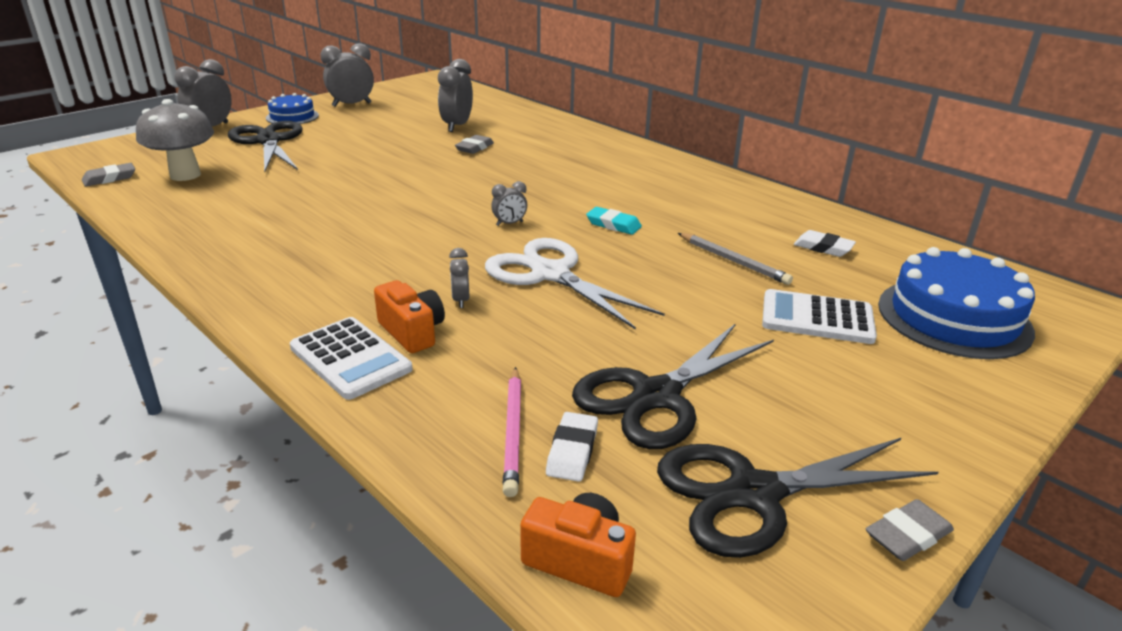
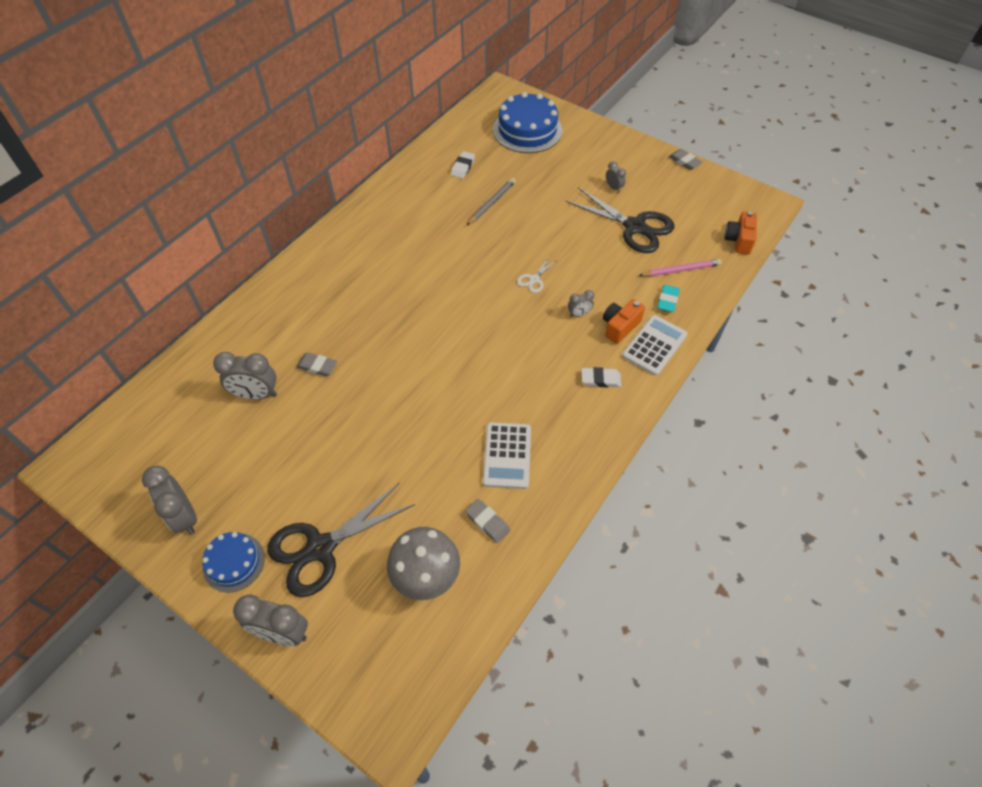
camera: 100 degrees left, 25 degrees up
grey eraser [82,163,135,186] -> grey eraser moved to [465,499,510,543]
white scissors [485,238,665,330] -> white scissors [517,256,557,293], size x0.44
grey clock [491,181,527,226] -> grey clock moved to [606,161,626,193]
white eraser [546,412,598,482] -> white eraser moved to [581,367,621,387]
turquoise eraser [586,207,642,235] -> turquoise eraser moved to [657,285,680,312]
black scissors [657,437,939,558] -> none
white calculator [762,289,877,344] -> white calculator moved to [483,422,531,489]

